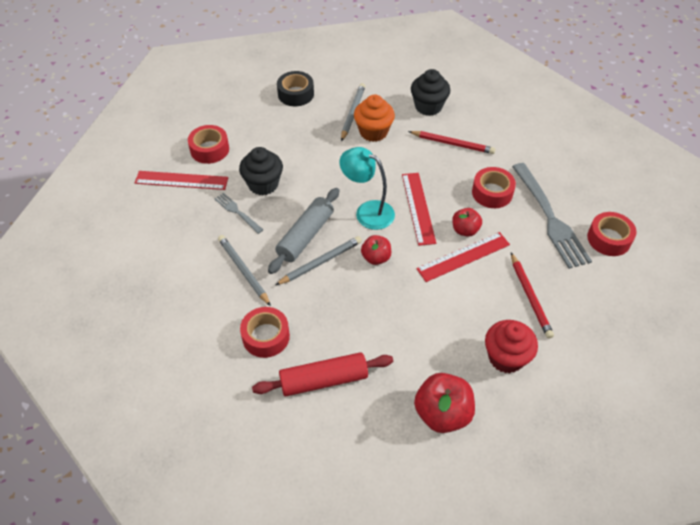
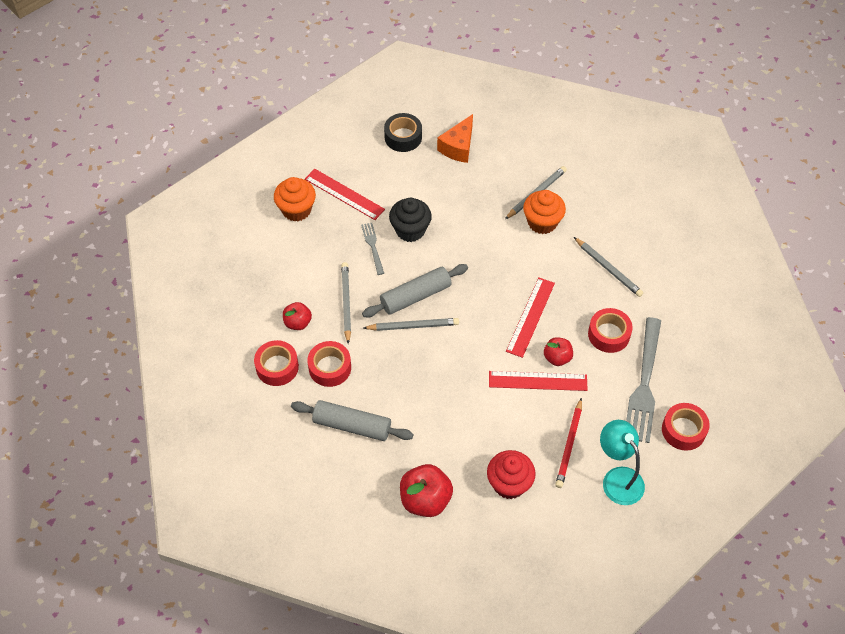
camera: 30 degrees right, 5 degrees up
red tape [188,125,229,164] -> red tape moved to [254,340,299,386]
red rolling pin [252,352,393,396] -> grey rolling pin [291,400,413,441]
black tape [277,71,314,106] -> black tape moved to [384,113,422,152]
turquoise lamp [340,147,395,230] -> turquoise lamp moved to [600,420,645,505]
red apple [361,235,391,265] -> red apple moved to [283,302,312,330]
red pencil [408,131,496,154] -> grey pencil [574,237,643,297]
black cupcake [411,69,450,116] -> none
none -> orange cupcake [274,177,316,222]
none -> orange cheese [437,114,473,163]

